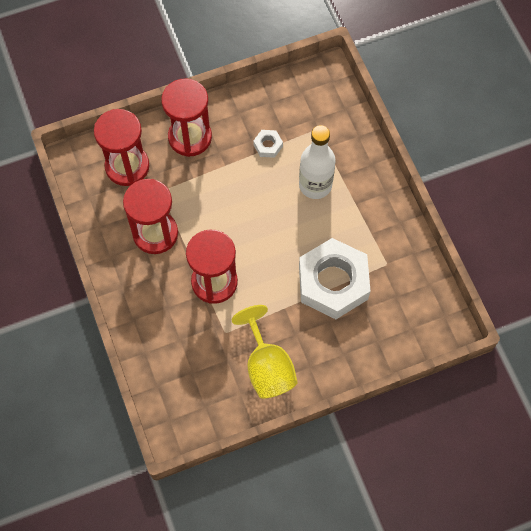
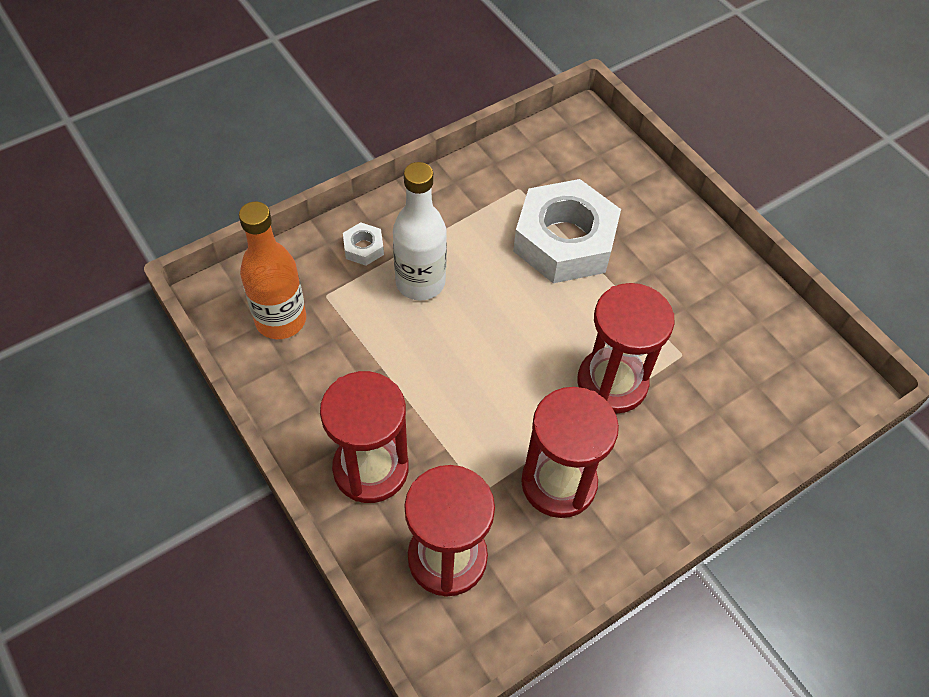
camera: 105 degrees left, 10 degrees down
yellow goblet [231,305,298,398] -> none
white nut [253,130,283,158] -> white nut moved to [343,222,384,266]
none -> orange bottle [239,202,306,339]

